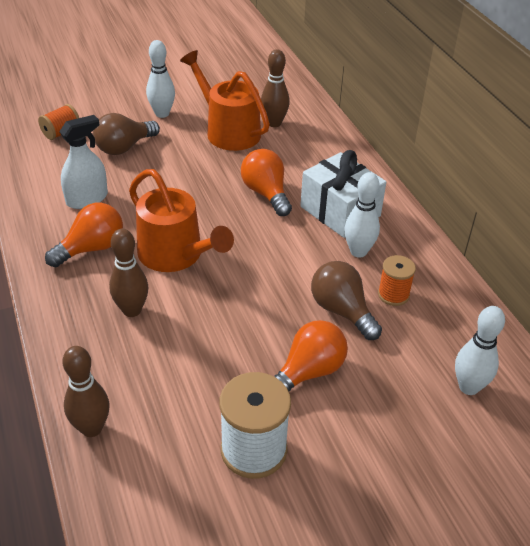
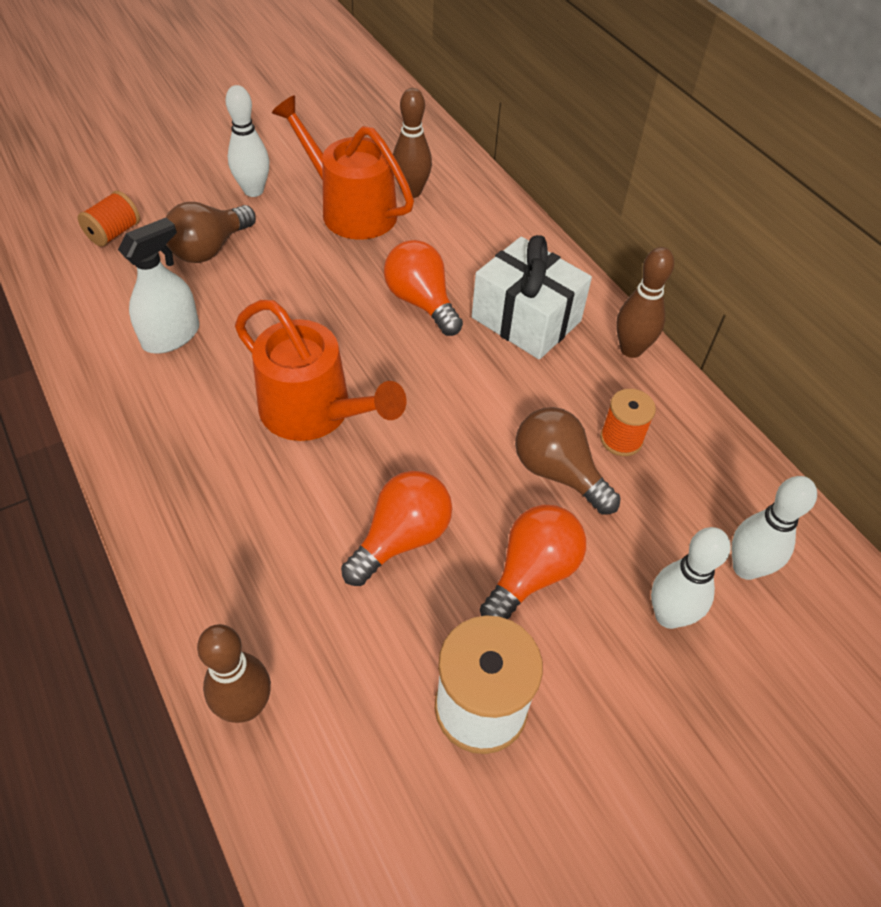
camera: 10 degrees left, 10 degrees up
orange light bulb [45,203,123,267] -> orange light bulb moved to [341,471,452,586]
brown bowling pin [109,229,148,317] -> brown bowling pin moved to [616,247,674,358]
white bowling pin [344,172,380,257] -> white bowling pin moved to [651,527,731,629]

